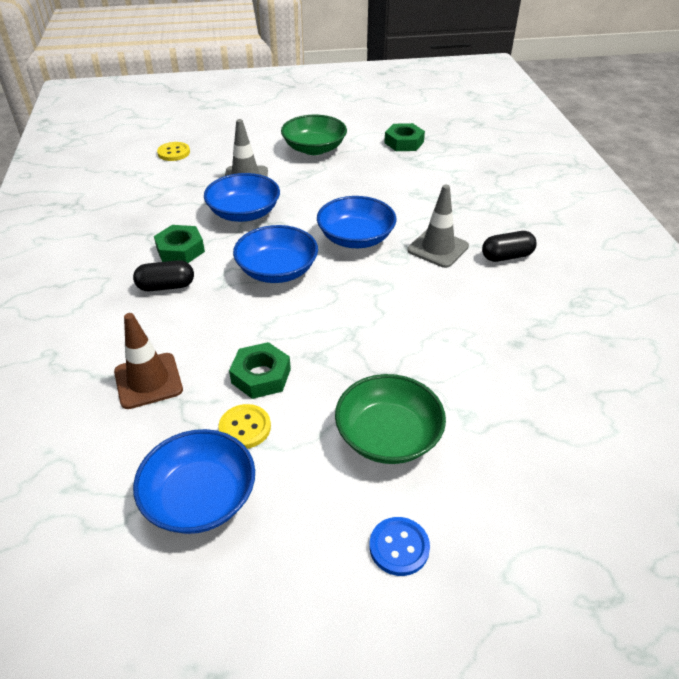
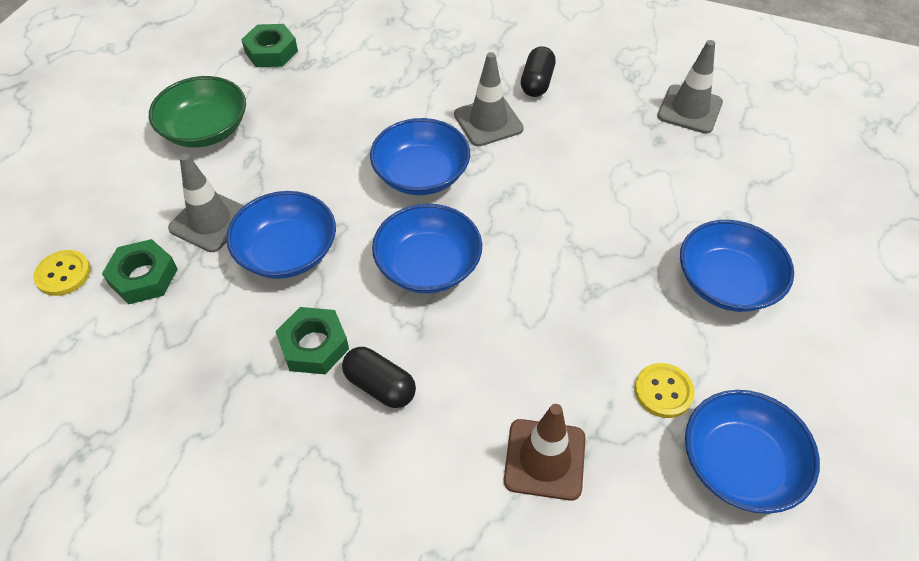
camera: 60 degrees left, 10 degrees up
black capsule [133,260,194,291] -> black capsule turned 75 degrees counterclockwise [342,347,416,408]
green nut [229,342,291,399] -> green nut moved to [102,239,177,304]
green bowl [335,374,446,464] -> blue bowl [680,220,794,312]
blue button [369,517,430,576] -> none
none -> grey traffic cone [657,40,723,134]

